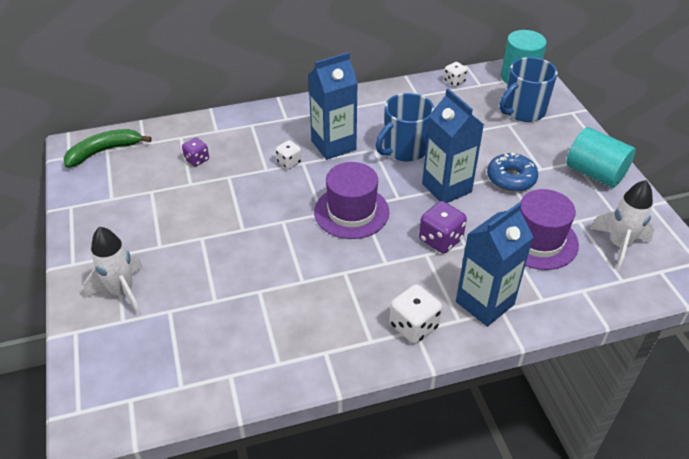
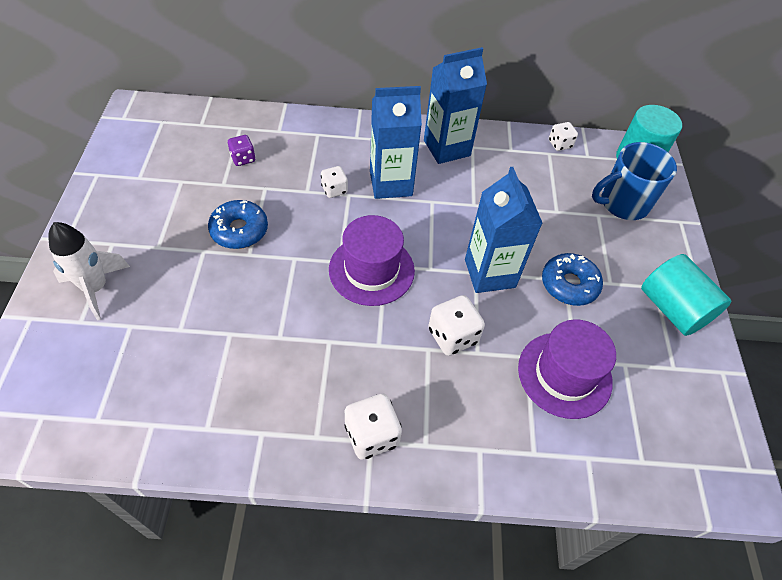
camera: 15 degrees right, 10 degrees up
green banana [64,129,152,168] -> none
blue mug [375,93,434,162] -> none
purple dice [419,201,467,254] -> white dice [428,295,485,356]
blue carton [456,202,533,327] -> blue carton moved to [424,47,487,164]
white rocket [590,180,654,271] -> none
none -> blue donut [208,200,268,249]

